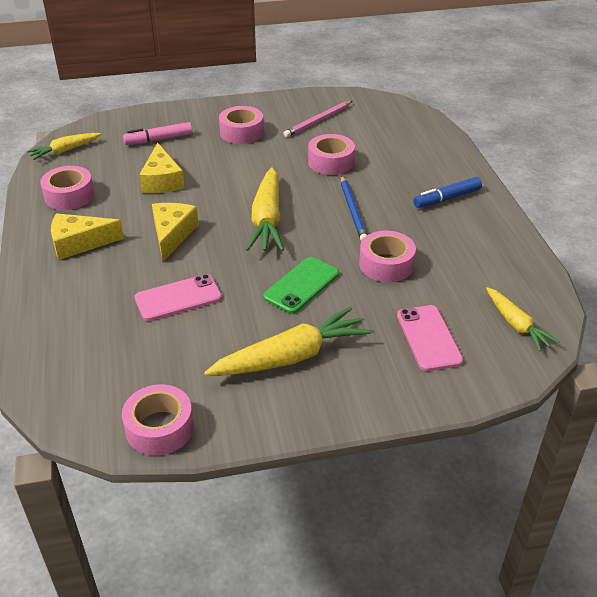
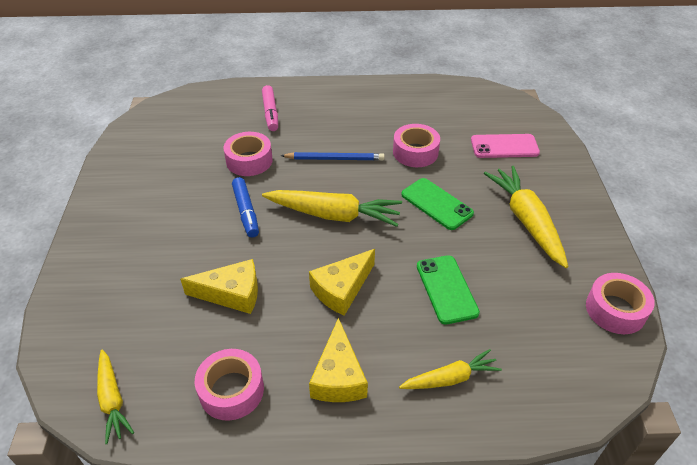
camera: 80 degrees left, 5 degrees up
pink marker [123,122,193,145] -> pink marker moved to [262,85,278,131]
pink phone [134,274,222,321] -> green phone [417,255,480,324]
yellow cheese [152,203,199,261] -> yellow cheese turned 60 degrees counterclockwise [309,249,375,316]
pink tape [219,106,264,144] -> none
pink pencil [283,101,352,137] -> none
blue marker [413,177,482,208] -> blue marker moved to [232,177,259,238]
yellow carrot [486,287,559,351] -> yellow carrot moved to [399,349,502,389]

